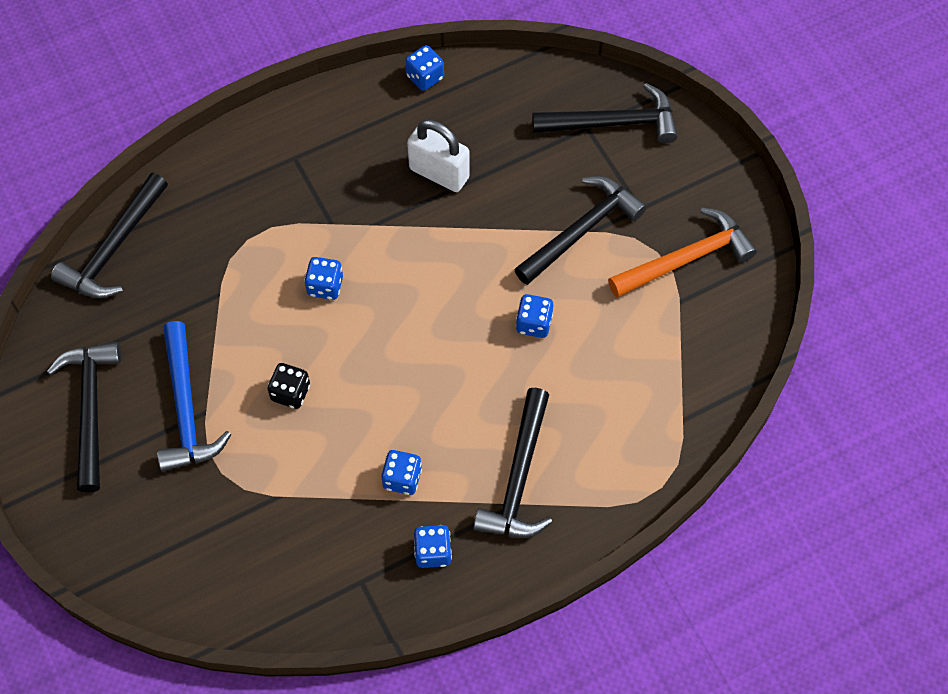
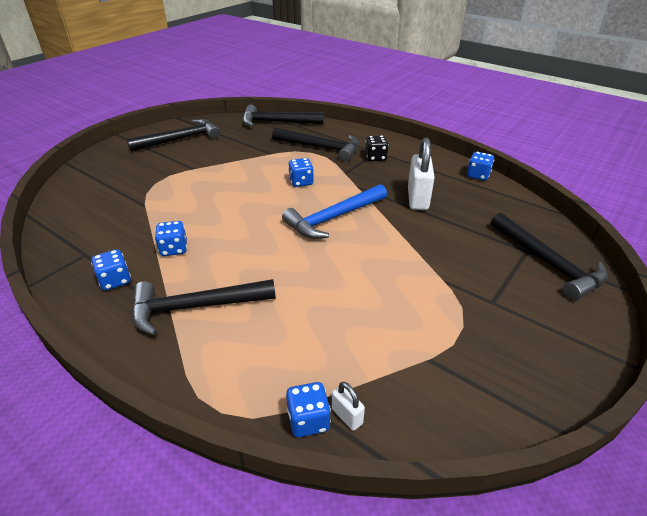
camera: 65 degrees right, 25 degrees down
blue hammer [157,321,231,472] -> blue hammer moved to [282,184,387,239]
black dice [267,363,310,409] -> black dice moved to [365,135,389,161]
black hammer [514,176,647,285] -> black hammer moved to [272,128,359,162]
blue dice [516,294,553,338] -> blue dice moved to [286,382,331,437]
orange hammer [608,208,757,298] -> none
none -> white padlock [332,382,365,431]

